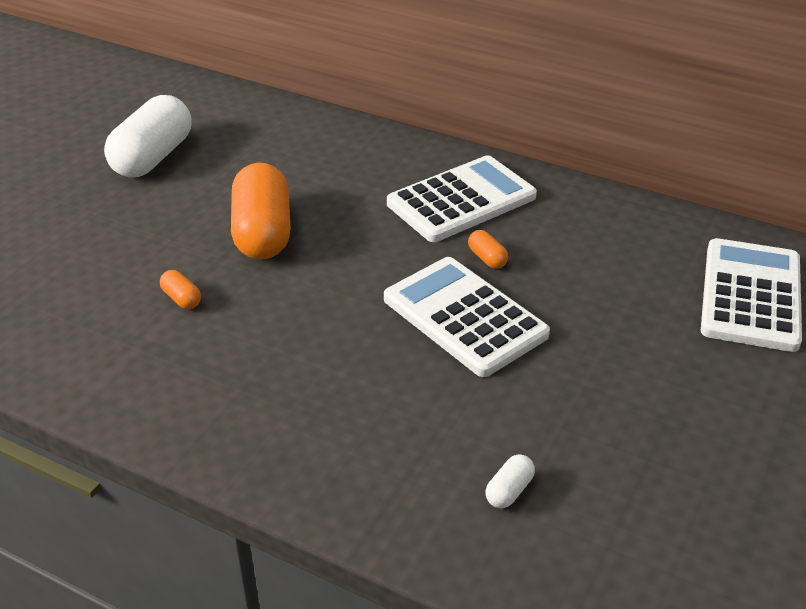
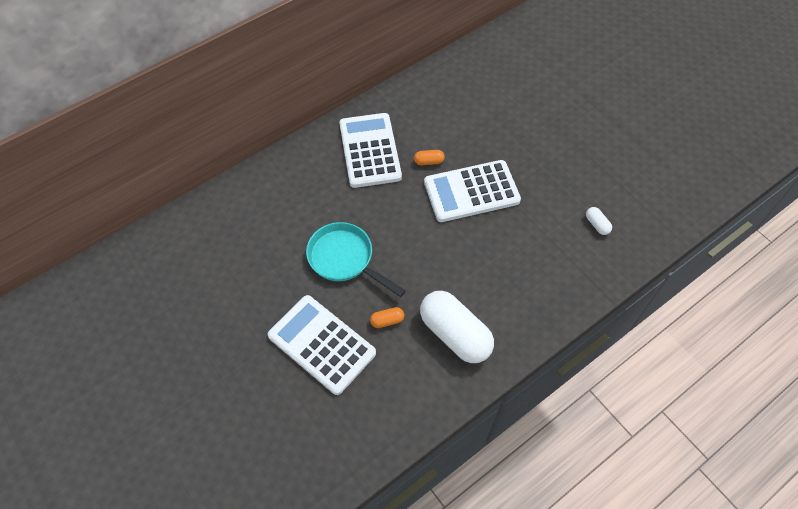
camera: 65 degrees left, 20 degrees up
white capsule [104,95,192,178] -> white capsule moved to [420,291,494,363]
orange capsule [231,163,290,259] -> turquoise pan [306,222,406,297]
white calculator [701,238,802,352] -> white calculator moved to [268,295,376,395]

